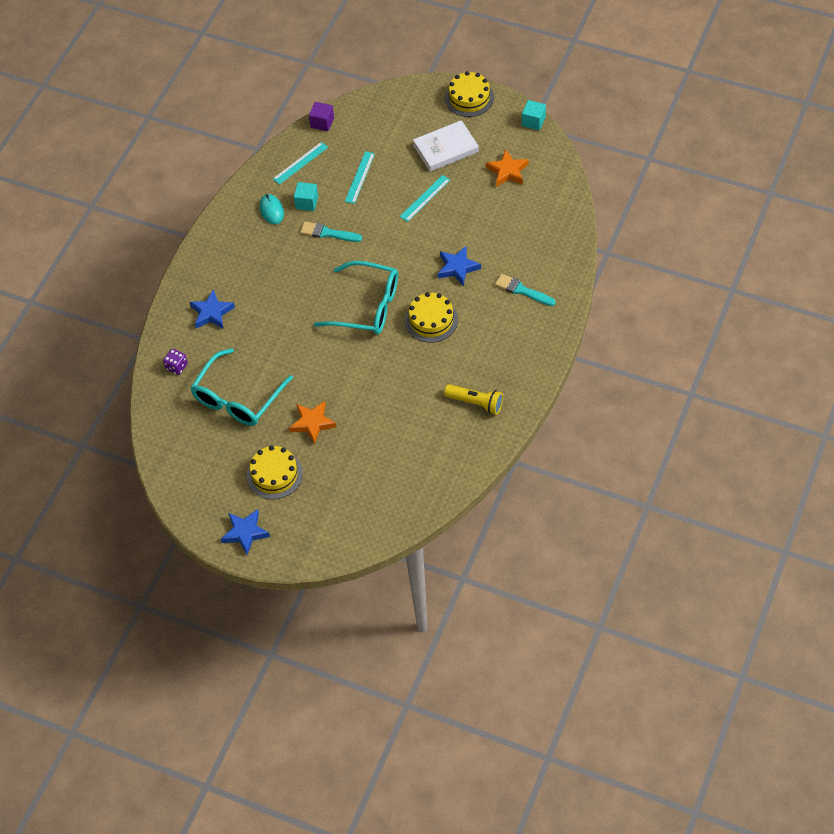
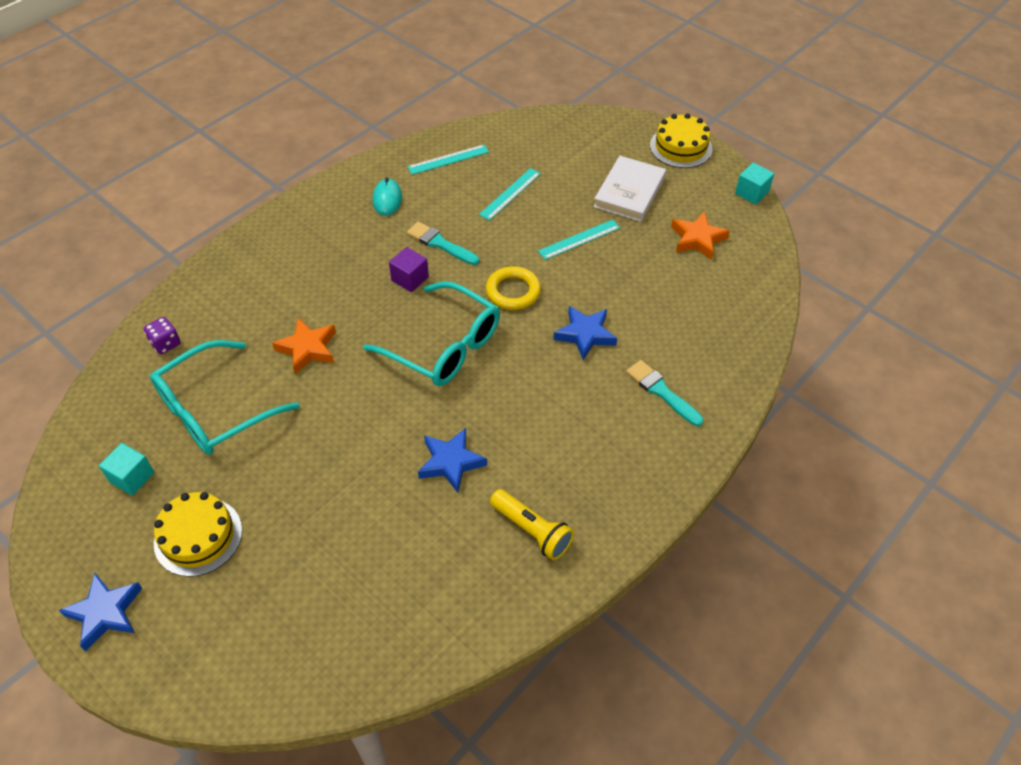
camera: 15 degrees right, 5 degrees down
blue star [190,289,235,329] -> blue star moved to [418,428,487,493]
orange star [289,401,337,444] -> orange star moved to [272,318,336,374]
turquoise cube [294,182,318,211] -> turquoise cube moved to [99,443,154,495]
purple cube [309,102,334,131] -> purple cube moved to [389,247,429,292]
yellow cake [405,292,458,343] -> none
white book [413,120,479,172] -> white book turned 60 degrees counterclockwise [594,156,666,222]
none -> yellow ring [486,266,541,310]

